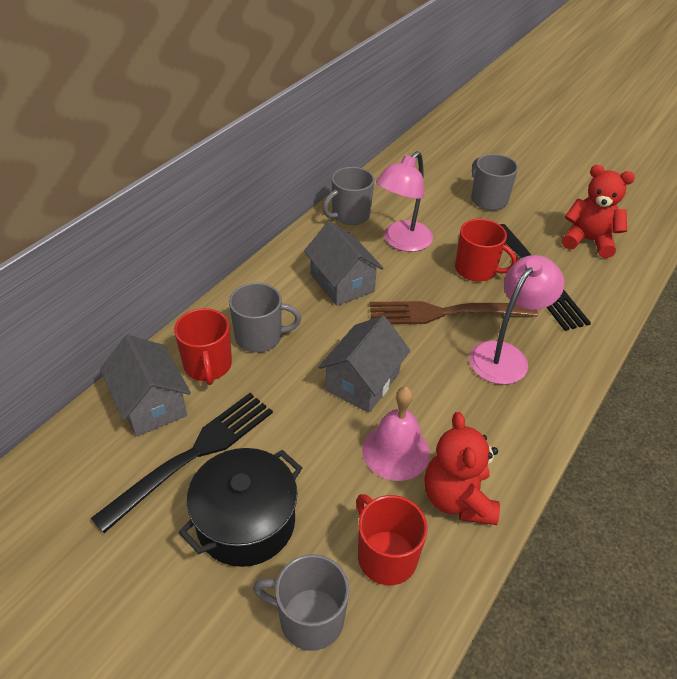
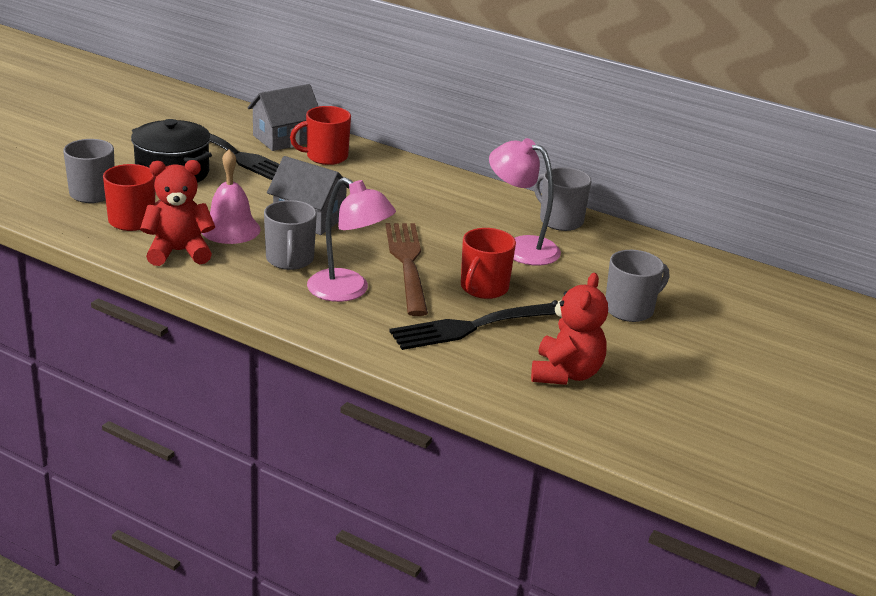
camera: 85 degrees right, 15 degrees down
grey mug [229,283,301,353] -> grey mug moved to [264,200,317,270]
grey house [304,221,384,306] -> none

